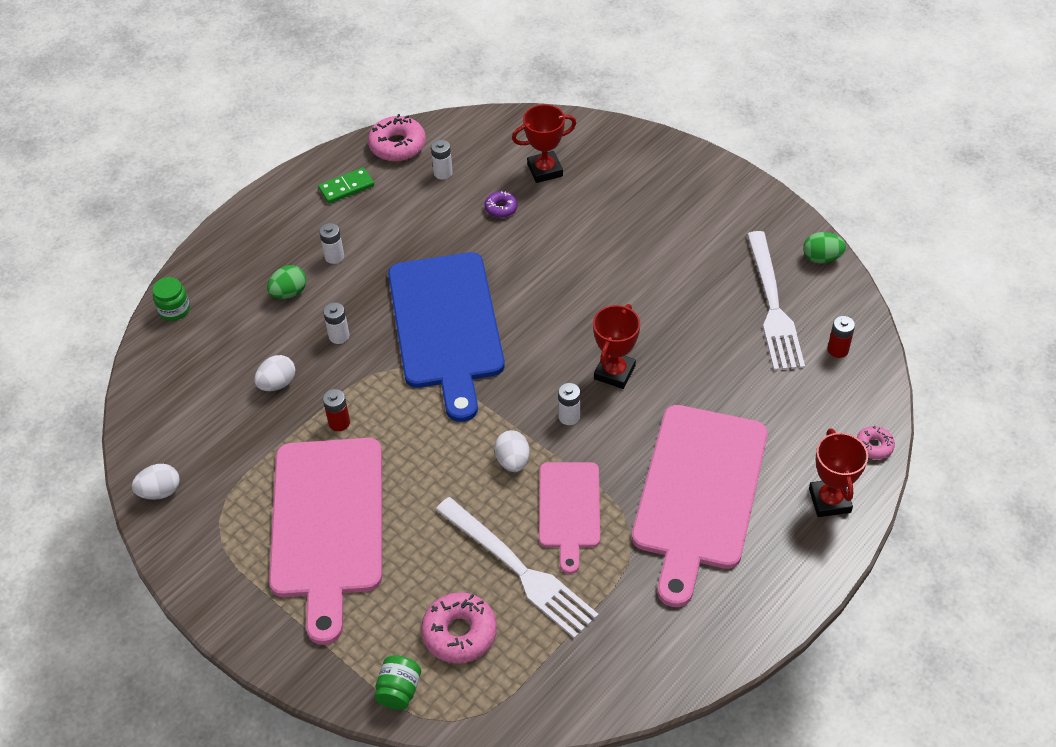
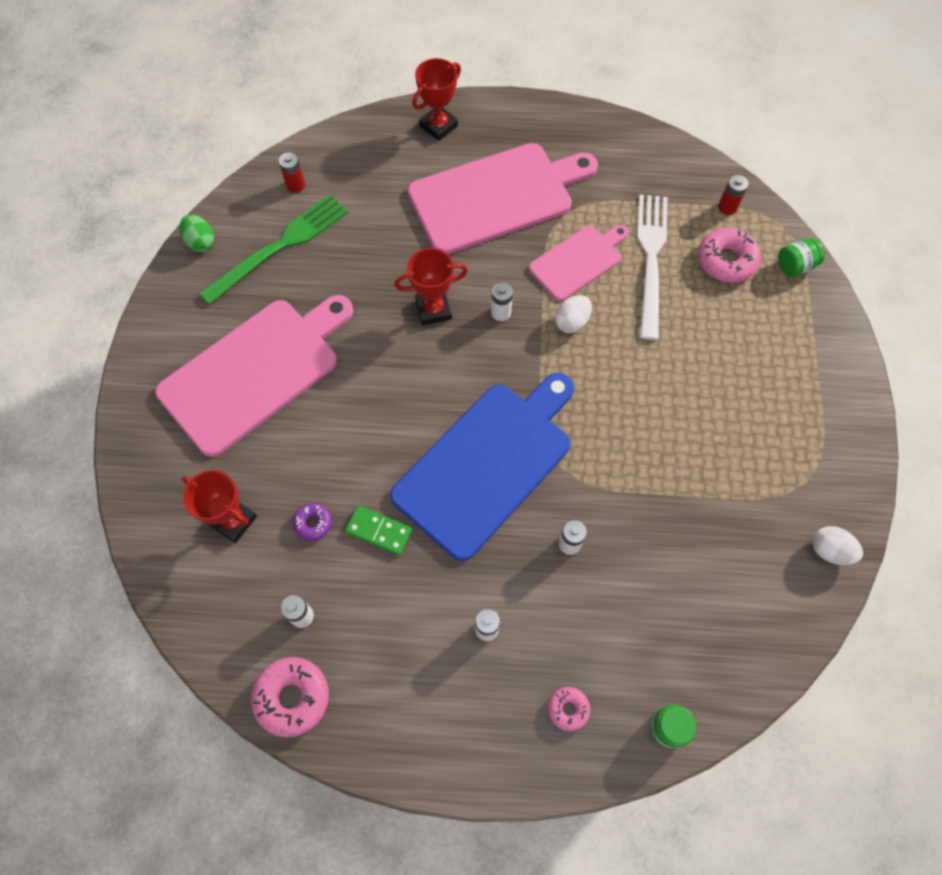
camera: 130 degrees left, 15 degrees up
white egg [254,355,295,391] -> none
green egg [267,265,306,299] -> none
pink cutting board [269,438,382,645] -> pink cutting board moved to [155,295,353,457]
green domino [318,167,374,204] -> green domino moved to [345,506,412,555]
red battery [323,389,350,431] -> red battery moved to [718,175,748,215]
white fork [747,231,805,371] -> green fork [199,195,348,304]
pink donut [857,426,895,459] -> pink donut moved to [548,687,590,731]

